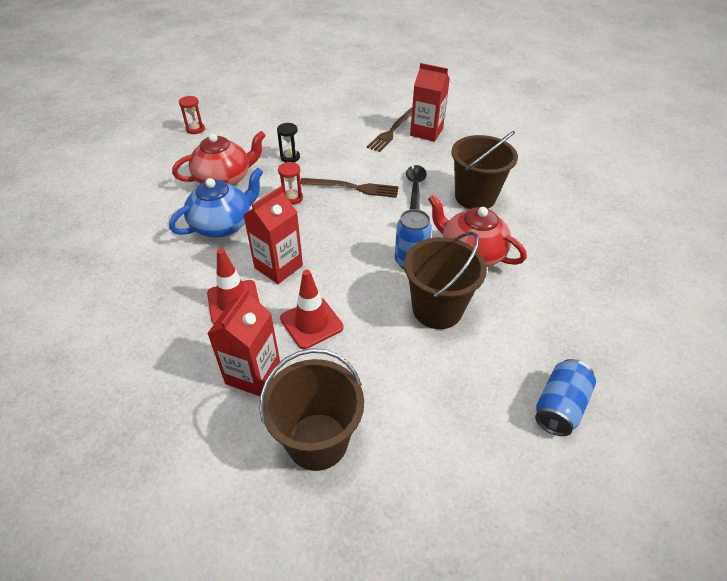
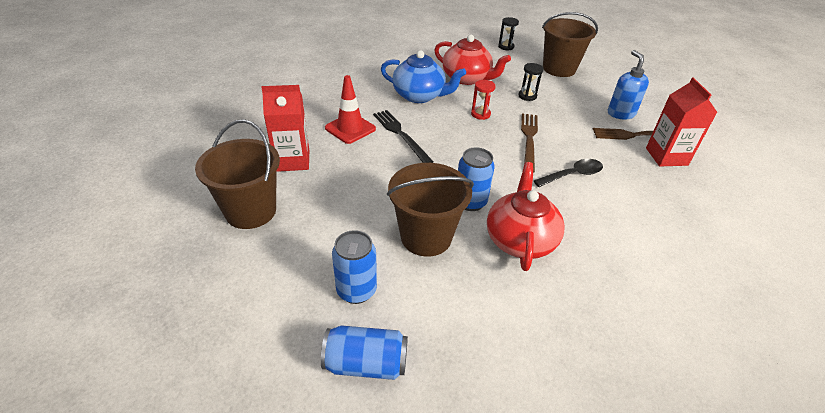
camera: 60 degrees right, 5 degrees down
red hourglass [179,96,205,134] -> black hourglass [498,17,519,51]
red carton [243,186,303,284] -> black fork [373,110,434,163]
red traffic cone [280,270,344,349] -> none
brown fork [300,178,399,198] -> brown fork turned 150 degrees counterclockwise [521,113,538,173]
brown bucket [451,131,518,209] -> brown bucket moved to [542,12,598,77]
none -> blue can [332,230,377,304]
none -> blue soap dispenser [608,50,649,119]

